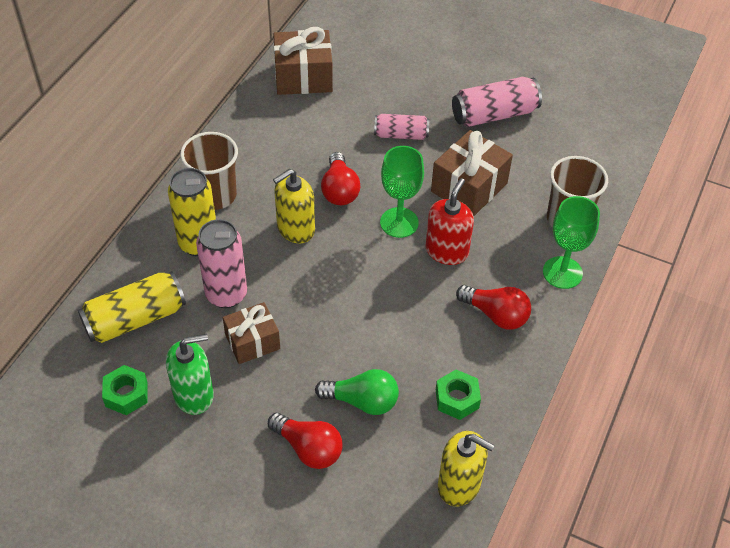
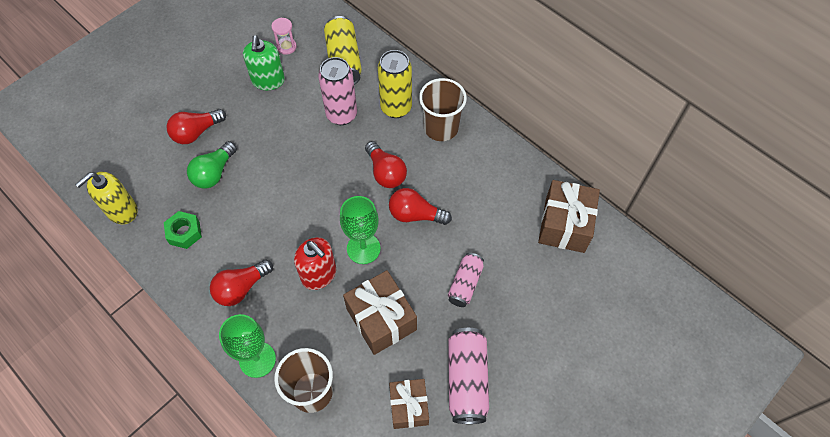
camera: 110 degrees right, 10 degrees up
green nut [102,365,148,415] -> pink hourglass [271,18,297,55]
brown gift [223,302,280,364] -> brown gift moved to [389,379,429,429]
yellow soap dispenser [273,169,315,243] -> red light bulb [365,141,407,188]

